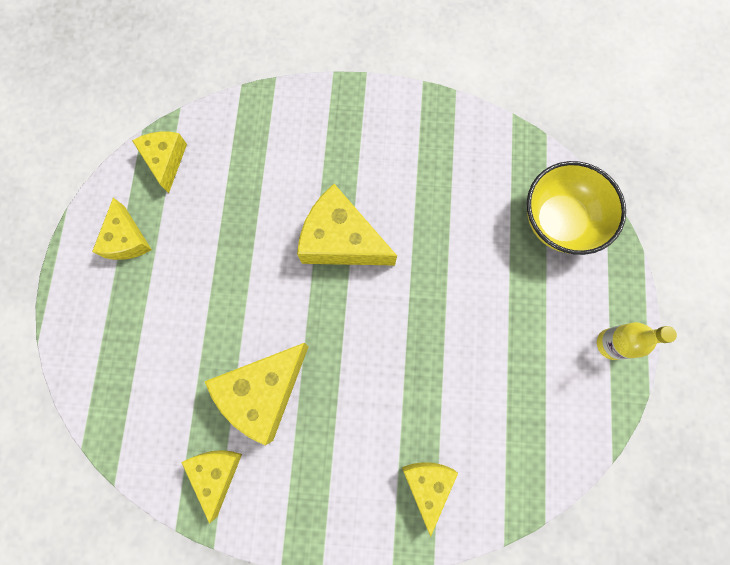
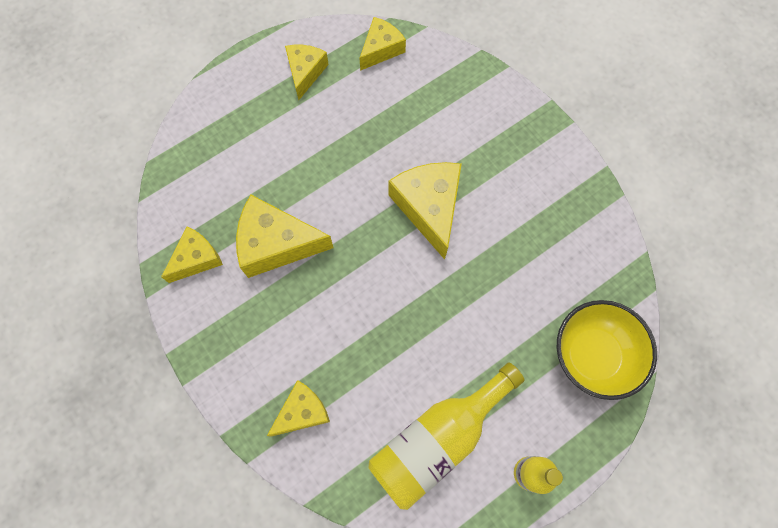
camera: 50 degrees right, 5 degrees down
yellow cheese [92,198,152,260] -> yellow cheese turned 150 degrees clockwise [285,45,329,100]
none -> yellow bottle [368,363,525,510]

